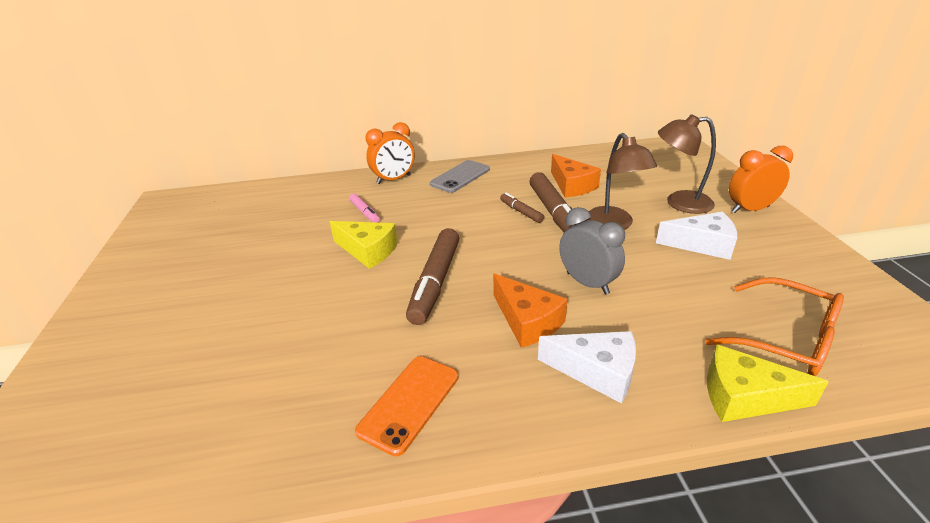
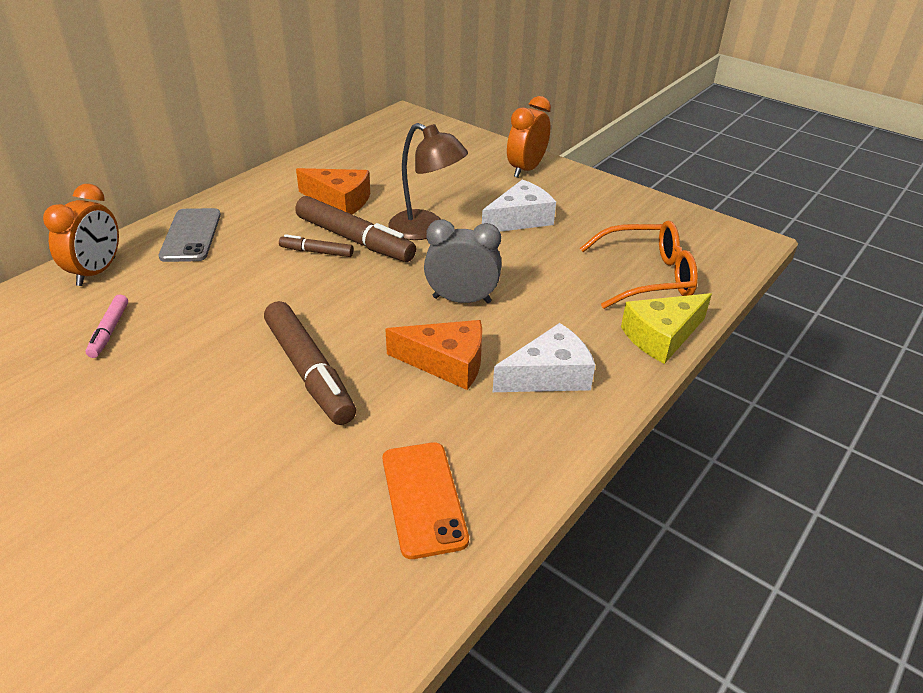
camera: 45 degrees left, 5 degrees up
yellow cheese [330,221,398,269] -> none
pink marker [349,193,380,223] -> pink marker turned 75 degrees clockwise [86,295,128,358]
brown lamp [658,114,716,214] -> none

